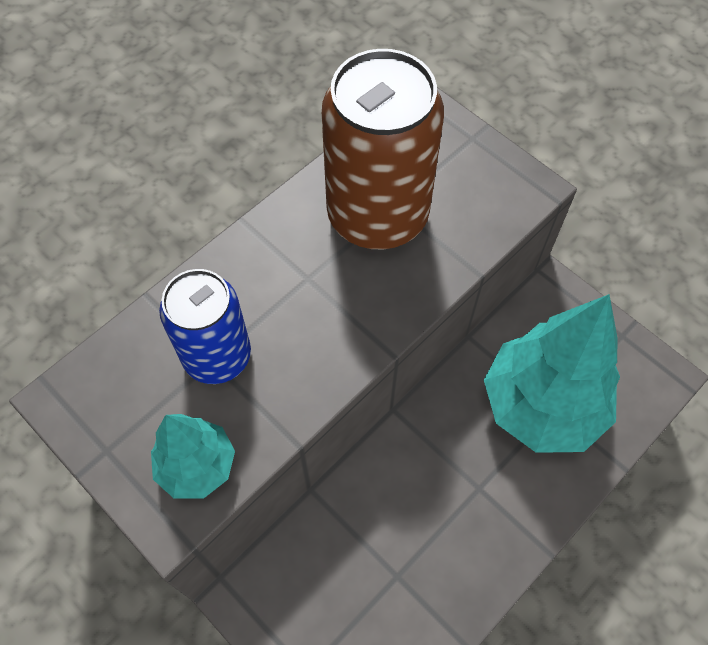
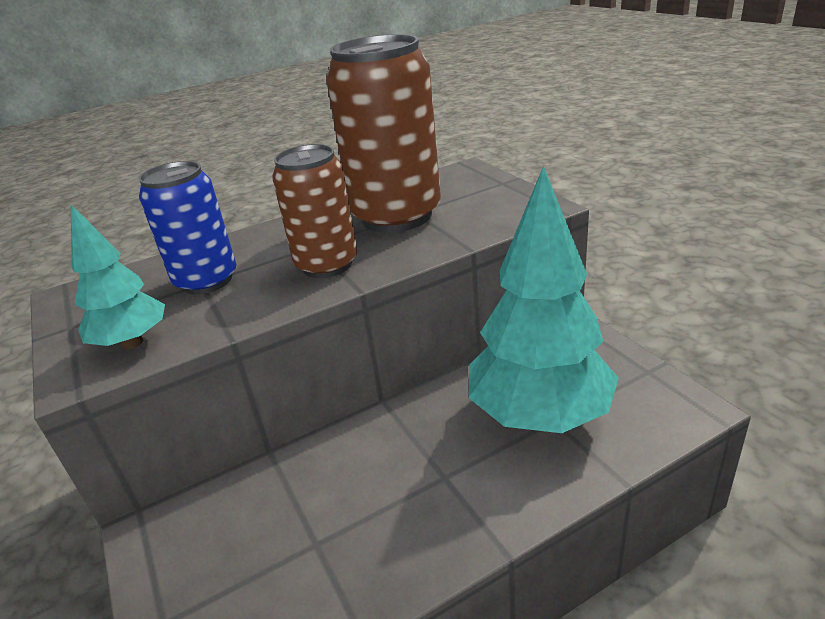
camera: 20 degrees right, 30 degrees down
none -> brown can [272,144,357,278]

